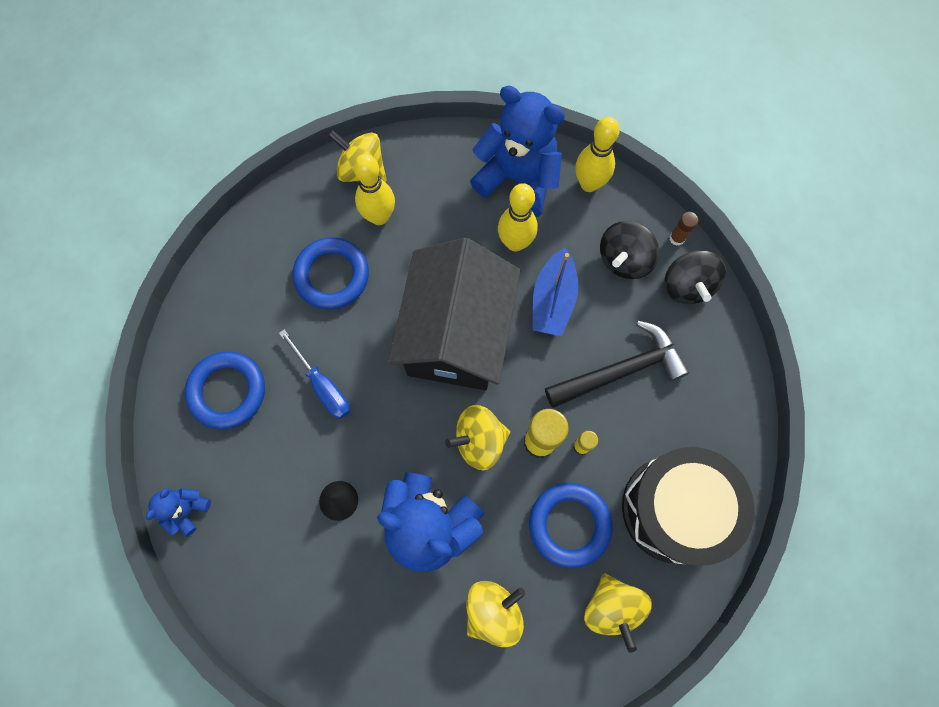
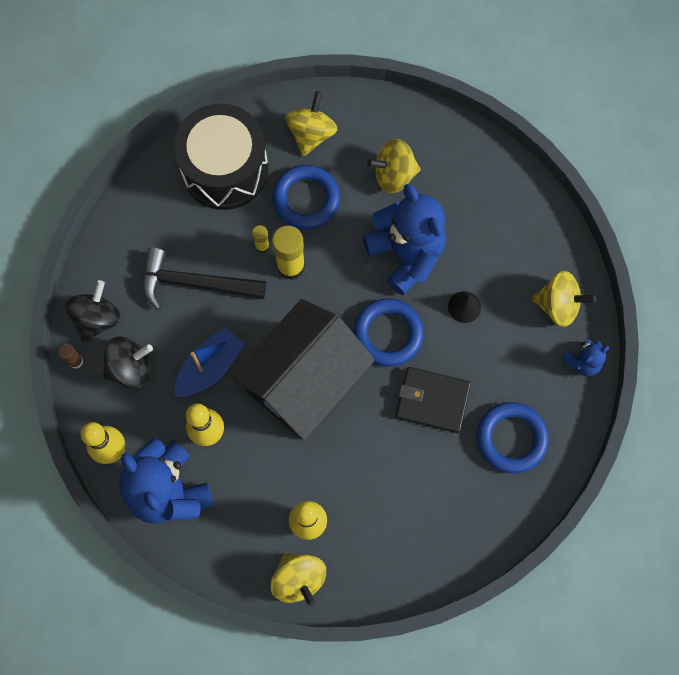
camera: 150 degrees left, 0 degrees up
blue screwdriver [279,329,350,419] -> black wallet [395,367,471,433]
blue ring [293,237,369,310] -> blue ring moved to [353,298,424,367]
yellow spinning top [445,405,510,470] -> yellow spinning top moved to [532,271,596,327]

